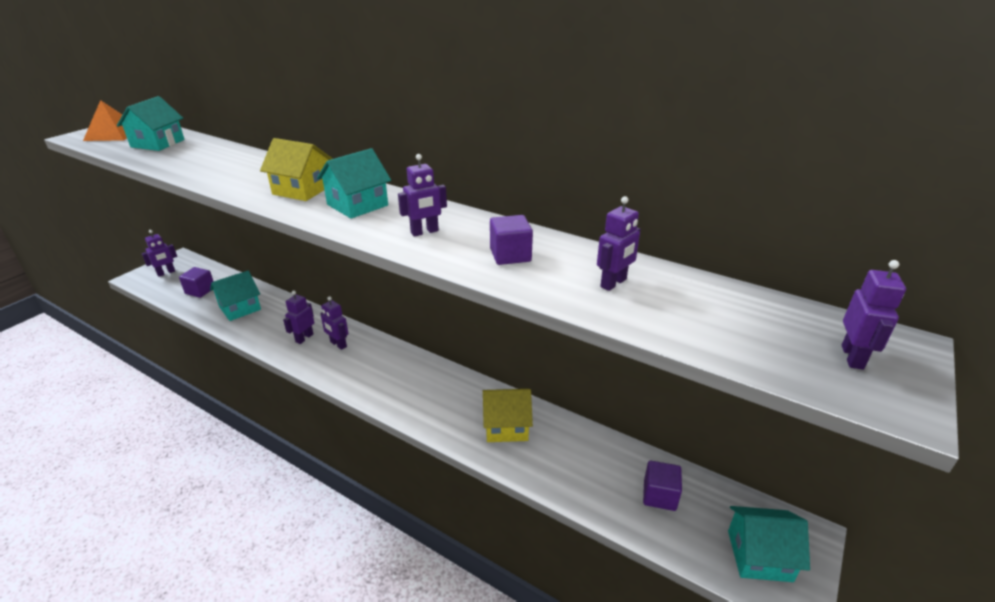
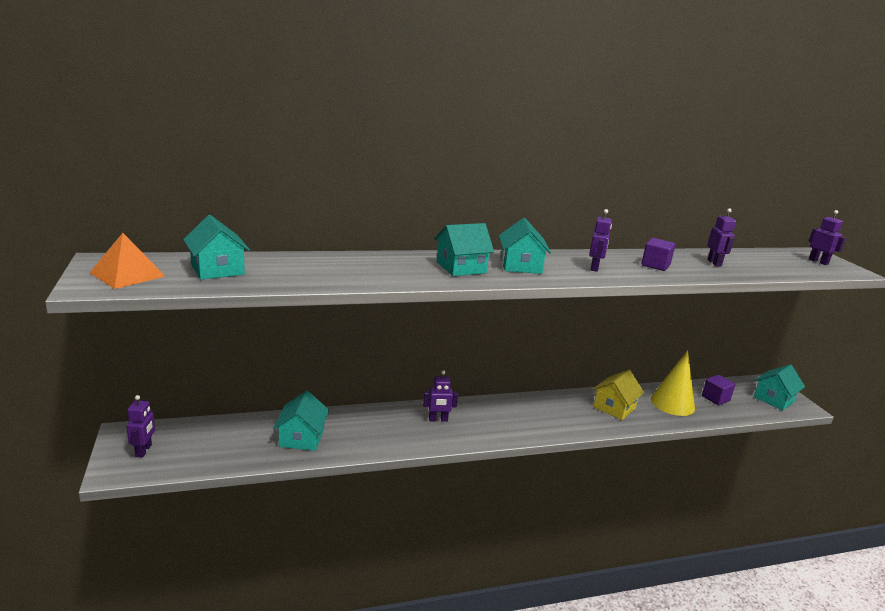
camera: 50 degrees left, 10 degrees down
purple cube [179,267,214,298] -> none
yellow house [260,138,333,201] -> turquoise house [434,223,494,276]
purple robot [283,290,314,344] -> none
none -> yellow cone [651,350,695,416]

